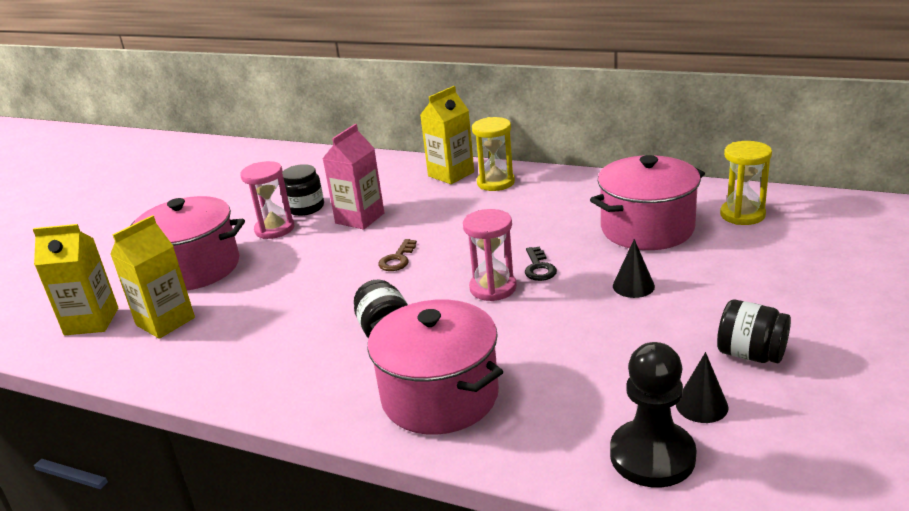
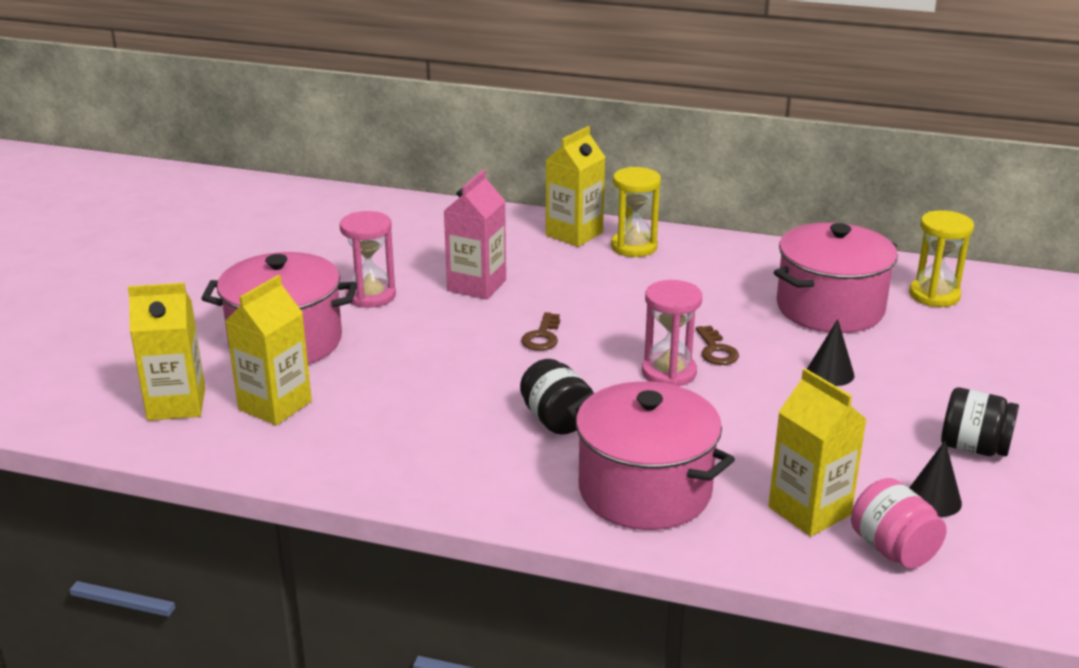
camera: 10 degrees left, 0 degrees up
black jar [282,164,324,216] -> none
black key [525,247,557,281] -> brown key [696,326,739,365]
black pawn [610,342,697,488] -> pink jar [851,478,947,569]
none -> yellow carton [768,368,867,537]

